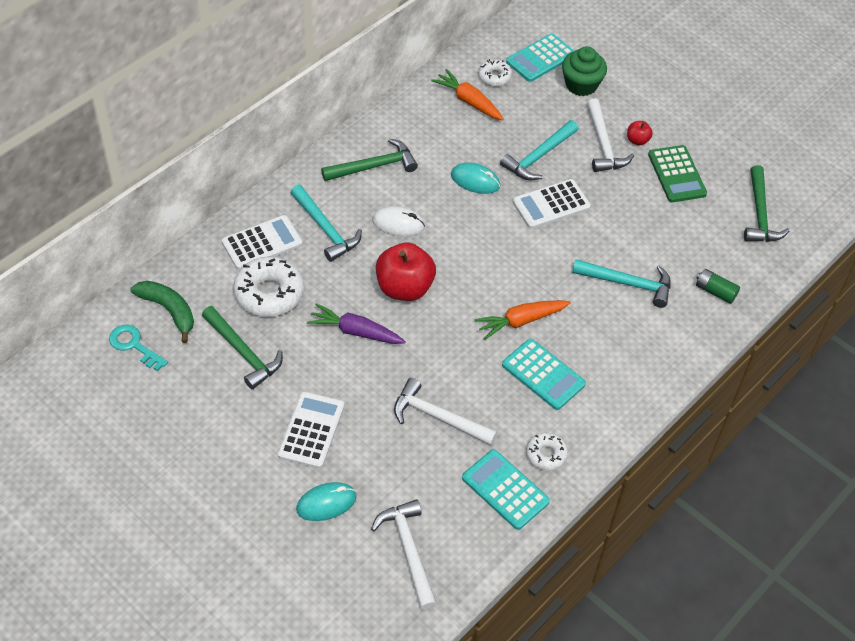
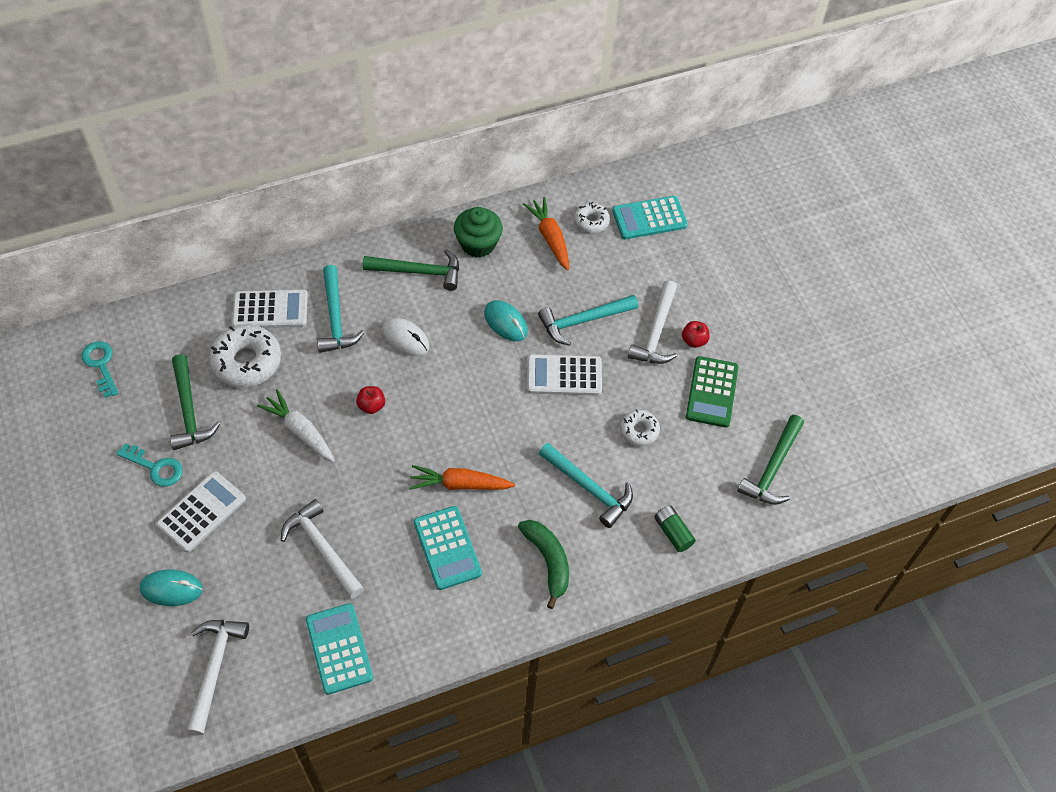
camera: 25 degrees right, 5 degrees up
green banana [130,281,194,343] -> green banana moved to [518,520,569,609]
purple carrot [307,303,406,344] -> white carrot [257,389,335,462]
red apple [376,243,436,301] -> red apple [356,386,385,414], size x0.46
white donut [526,433,568,471] -> white donut moved to [620,409,660,446]
green cupcake [562,46,607,96] -> green cupcake moved to [454,207,503,258]
none -> turquoise key [116,443,183,487]

